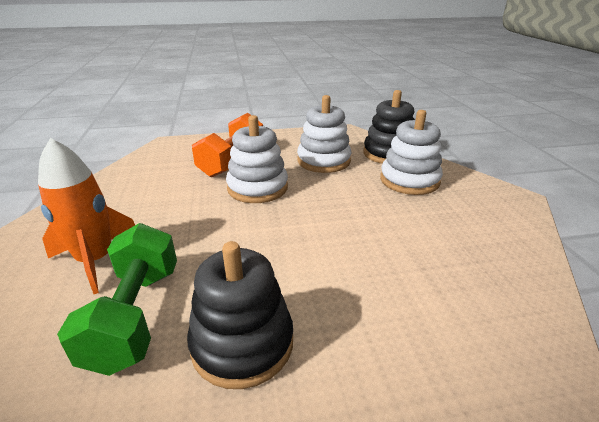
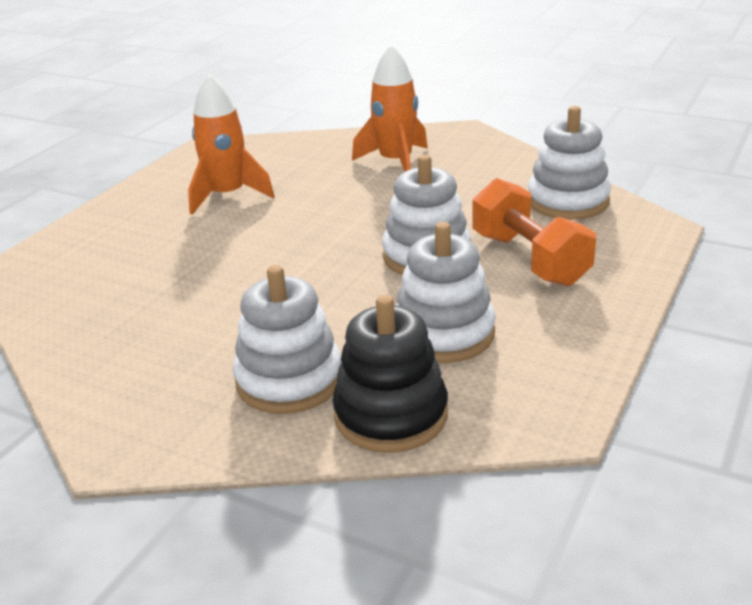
camera: 130 degrees right, 0 degrees up
green dumbbell [57,223,177,376] -> none
black stacking toy [187,241,293,389] -> orange rocket [188,74,275,215]
none -> white stacking toy [528,106,611,220]

